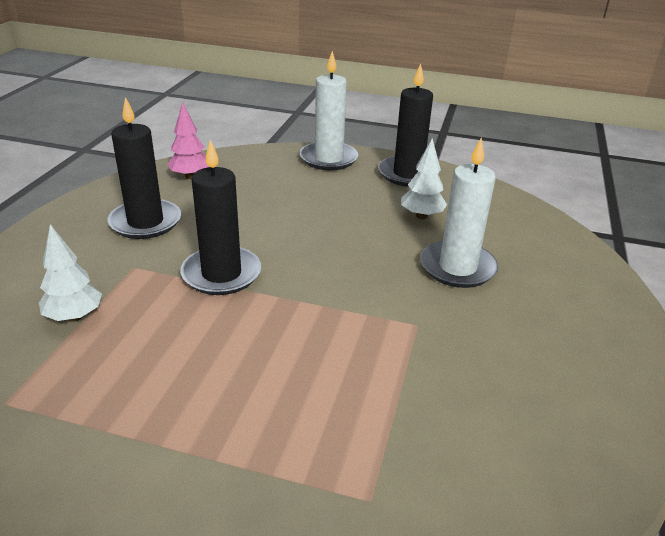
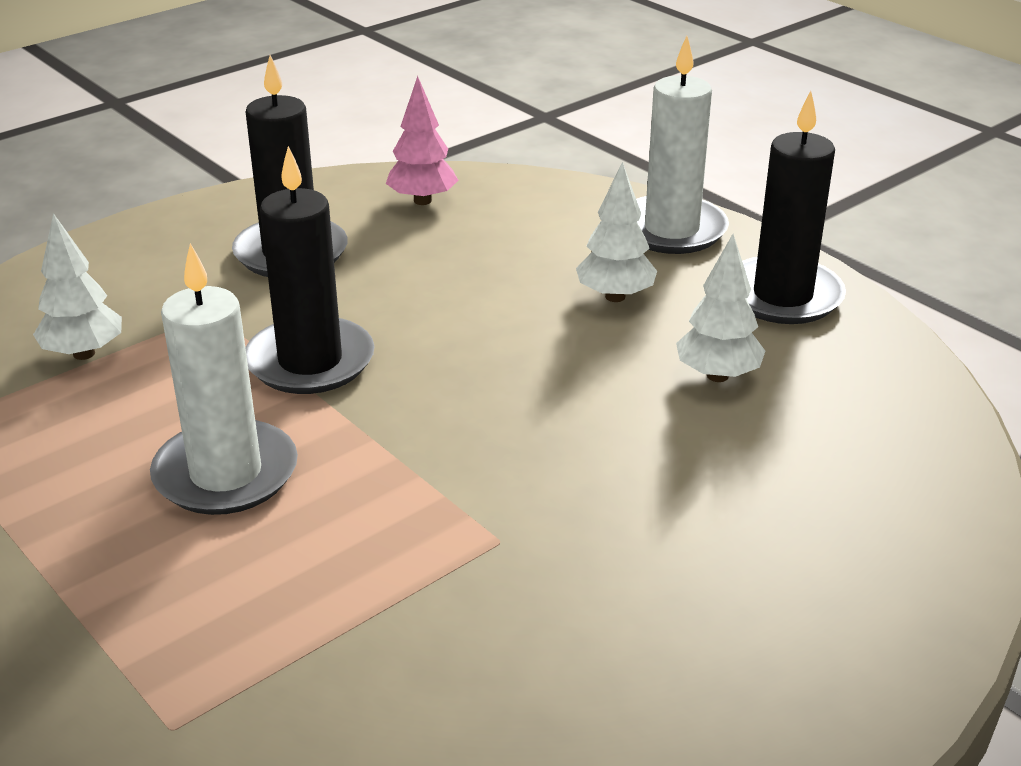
camera: 35 degrees right, 0 degrees up
white candle [420,138,498,288] -> white candle moved to [150,243,298,515]
none -> white tree [576,162,657,302]

